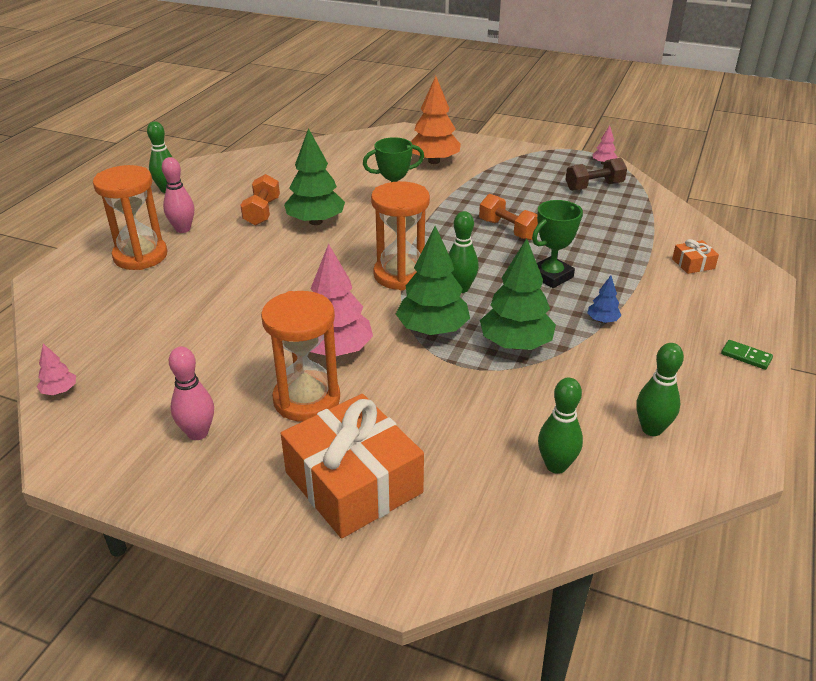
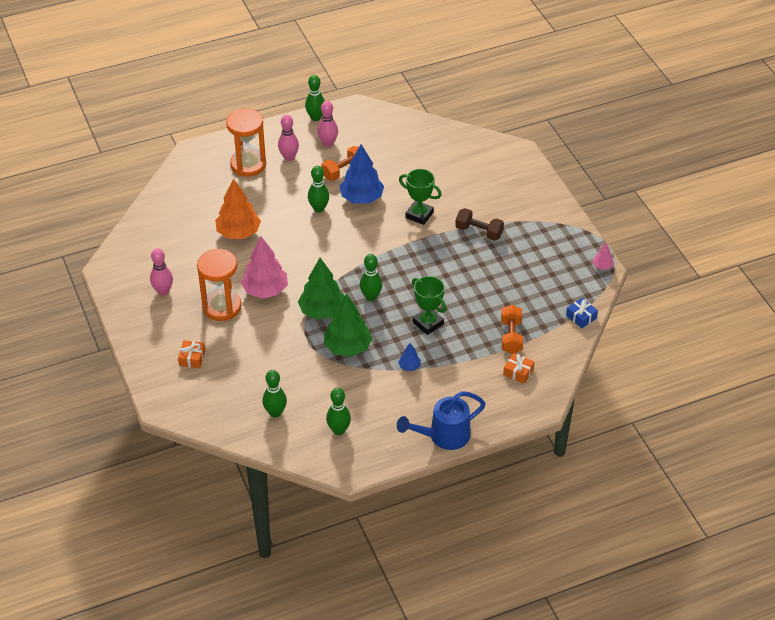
camera: 45 degrees right, 10 degrees up
pink tree [37,344,76,395] -> none
orange gift [281,394,424,538] -> orange gift [178,340,205,368], size x0.41
green tree [284,128,345,225] -> blue tree [340,144,384,204]
orange hourglass [371,181,430,290] -> none
orange tree [411,76,461,164] -> orange tree moved to [215,179,261,239]
orange dumbbell [479,194,538,240] -> orange dumbbell moved to [501,305,523,354]
green trophy [532,200,583,288] -> green trophy turned 45 degrees clockwise [412,276,447,335]
brown dumbbell [565,158,627,191] -> brown dumbbell moved to [455,208,504,241]
green domino [721,340,773,370] -> blue watering can [397,391,486,450]
none -> green bowling pin [308,166,329,213]
none -> pink bowling pin [317,101,338,147]
none -> blue gift [566,298,598,328]

